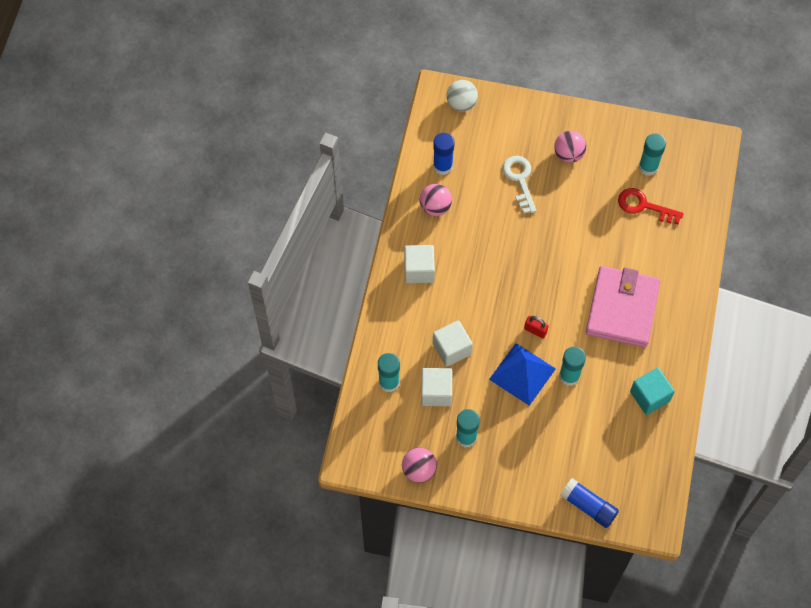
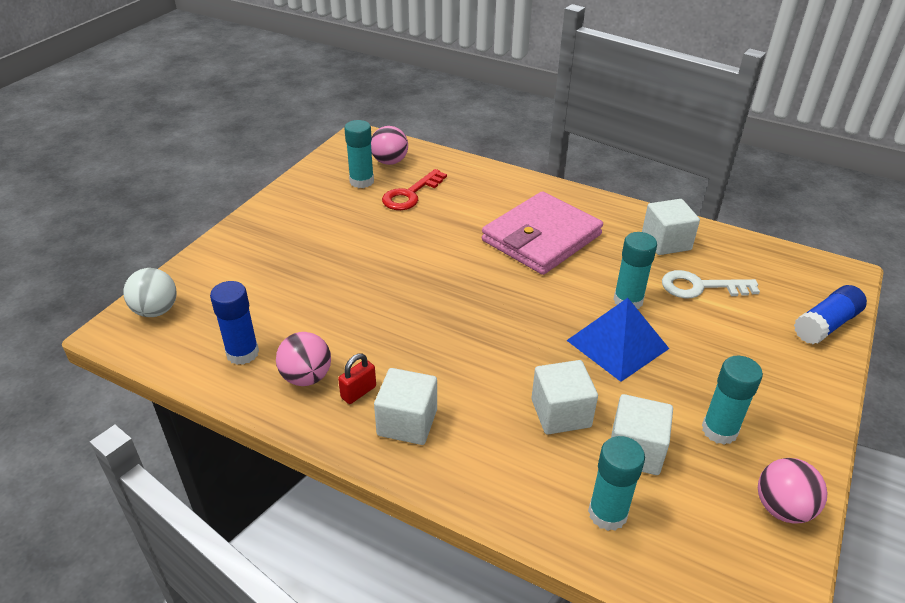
camera: 75 degrees left, 25 degrees down
white key [503,156,537,214] -> white key moved to [662,270,760,298]
red padlock [524,316,549,338] -> red padlock moved to [338,353,376,404]
pink ball [554,131,587,163] -> pink ball moved to [371,126,408,165]
pink wallet [586,266,661,347] -> pink wallet turned 75 degrees counterclockwise [482,192,603,275]
turquoise cube [630,368,675,415] -> white cube [642,199,700,255]

